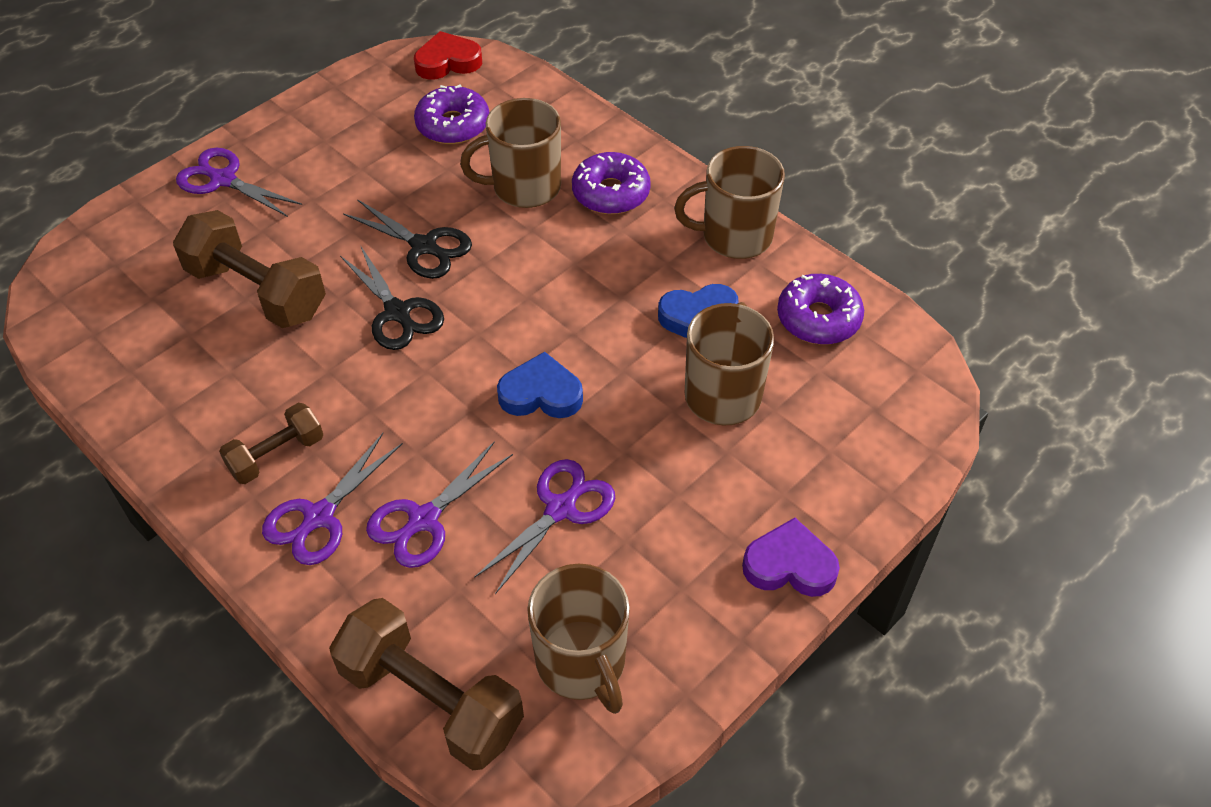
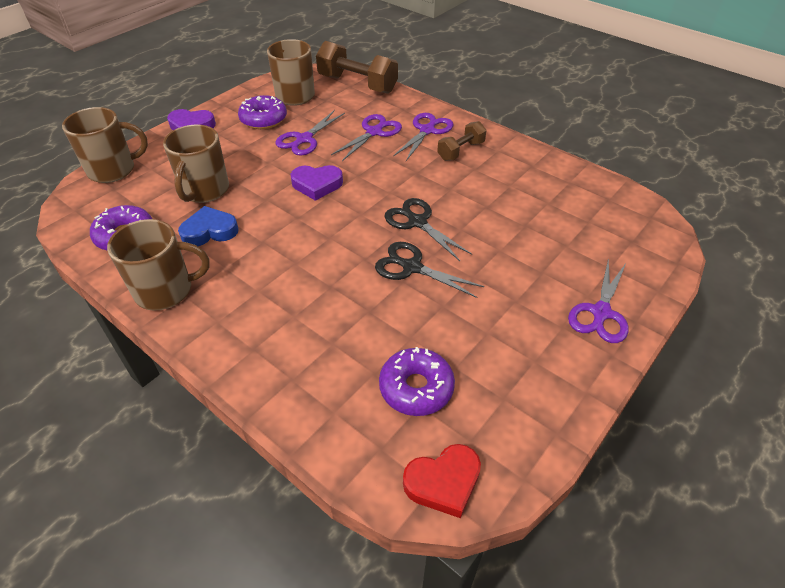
camera: 175 degrees right, 5 degrees down
brown dumbbell [173,210,326,328] -> none
purple scissors [176,148,302,217] -> purple scissors turned 90 degrees clockwise [568,258,628,343]
brown mug [460,98,561,208] -> brown mug moved to [62,107,148,183]
blue heart [497,352,583,418] -> purple heart [290,165,343,201]
purple donut [572,152,651,214] -> purple donut moved to [238,95,287,129]

